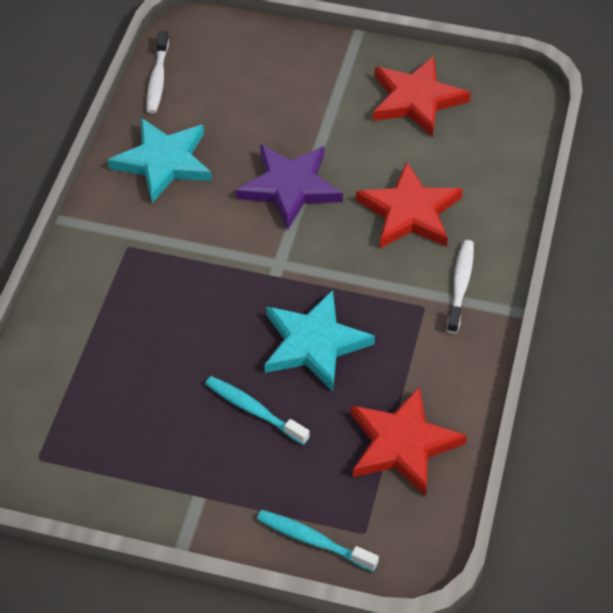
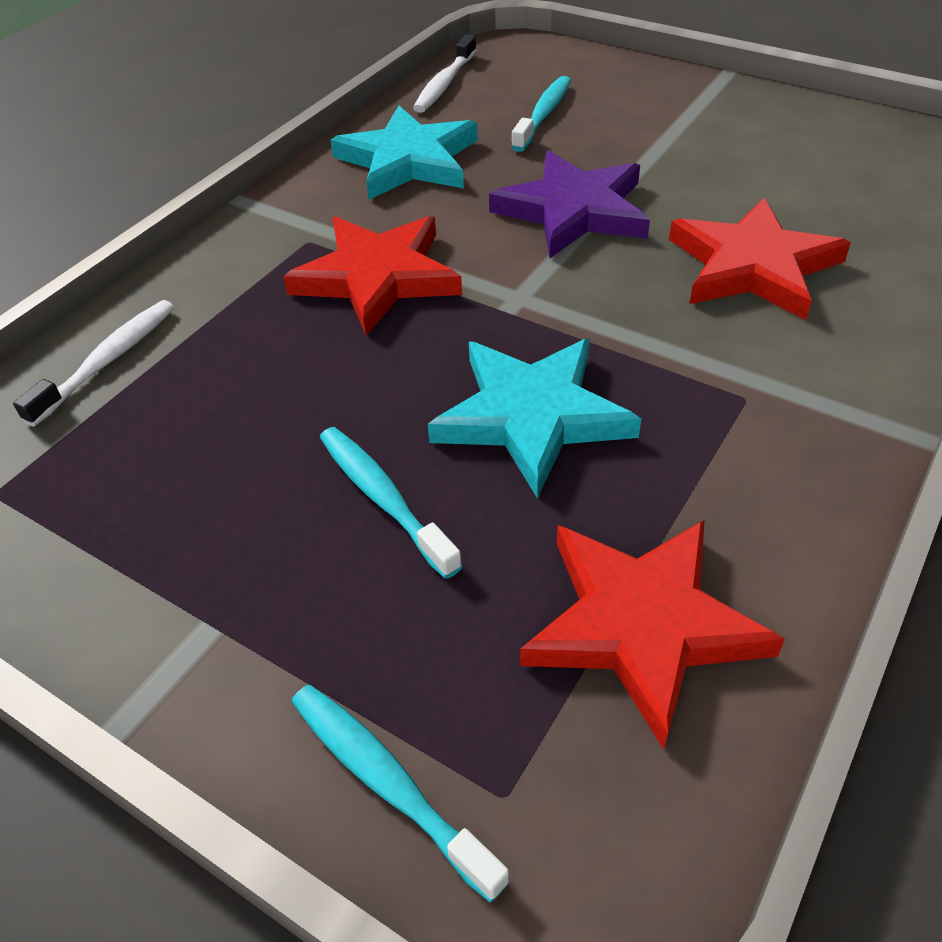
camera: 20 degrees right, 5 degrees down
red star [373,56,471,137] -> red star moved to [283,216,462,336]
white toothbrush [447,240,474,334] -> white toothbrush moved to [13,300,174,426]
none -> turquoise toothbrush [511,76,571,152]

